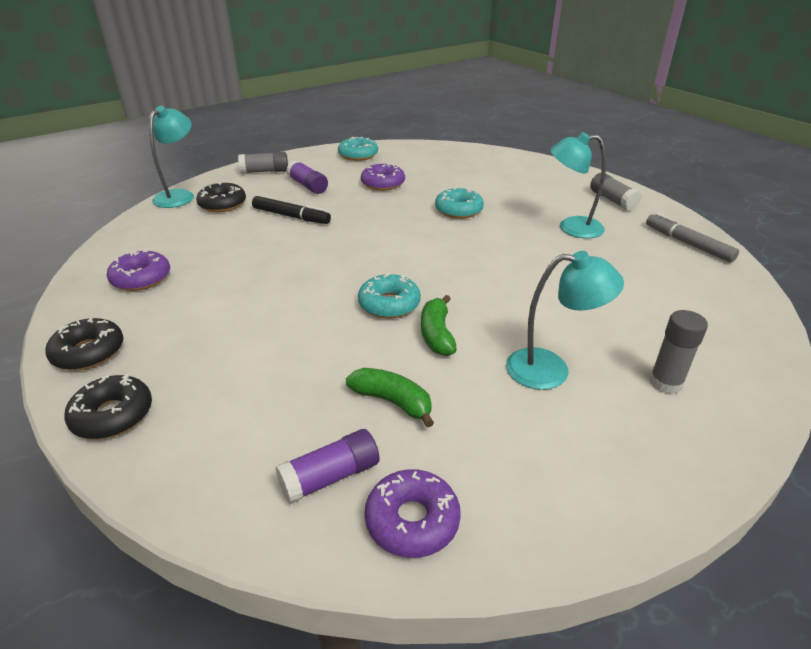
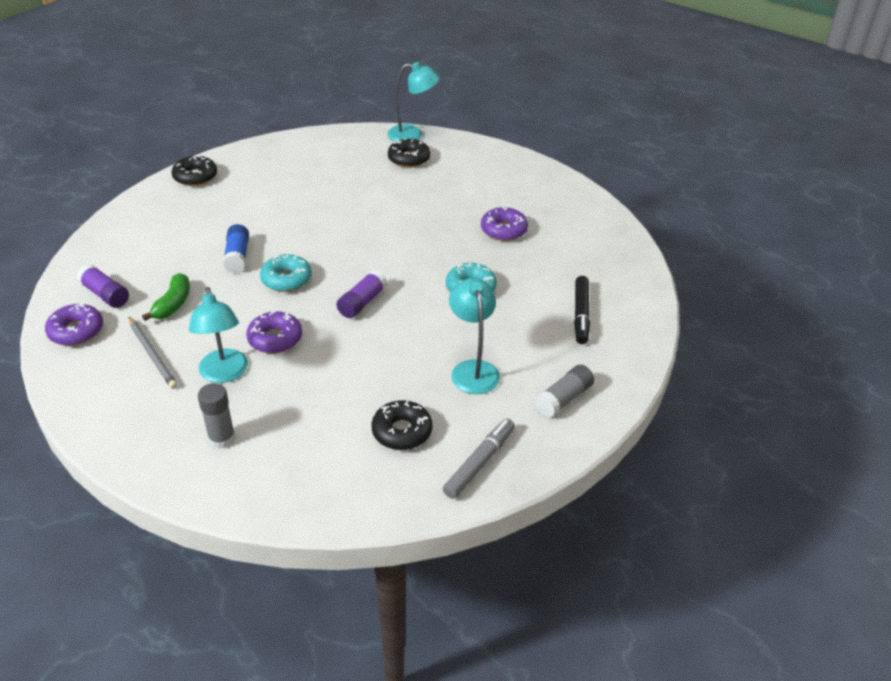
camera: 70 degrees right, 5 degrees up
black donut [64,374,152,439] -> black donut moved to [372,400,432,450]
purple donut [107,250,170,291] -> purple donut moved to [246,311,302,354]
grey glue stick [238,152,288,173] -> none
black marker [252,196,331,224] -> black marker moved to [574,276,590,344]
purple glue stick [286,160,328,194] -> purple glue stick moved to [337,270,388,318]
turquoise donut [338,137,378,161] -> none
green banana [421,295,457,356] -> none
none -> grey pencil [129,317,178,389]
none -> blue glue stick [223,224,249,273]

